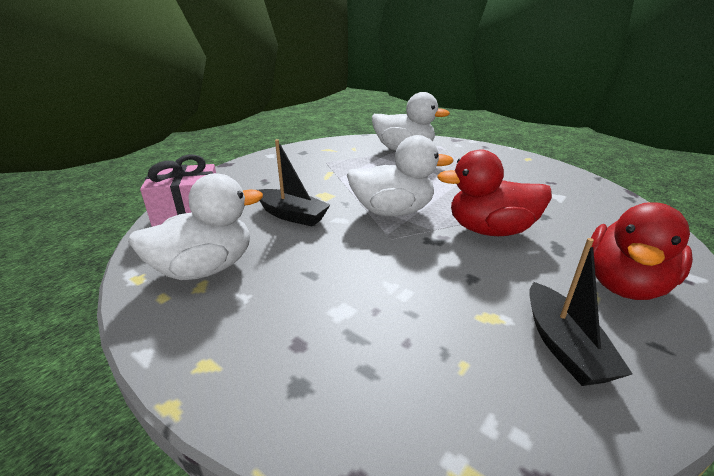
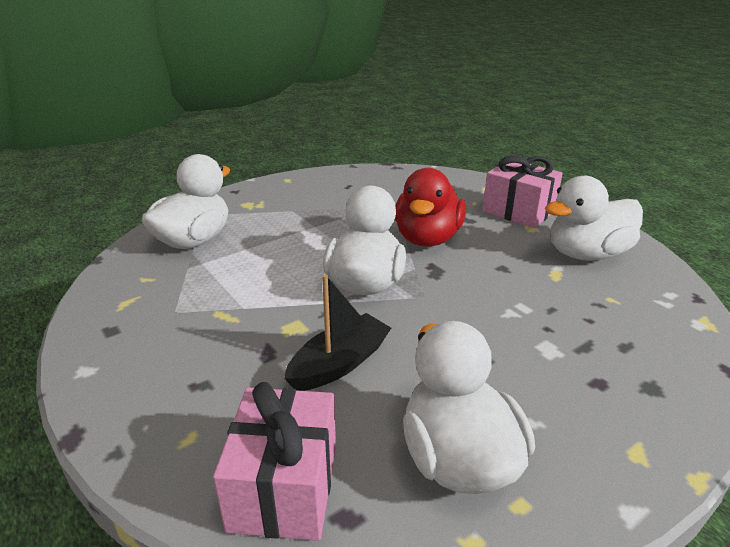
camera: 75 degrees left, 0 degrees up
black boat [529,238,632,386] -> white duck [545,176,643,261]
red duck [591,202,693,300] -> pink gift [482,155,563,228]

